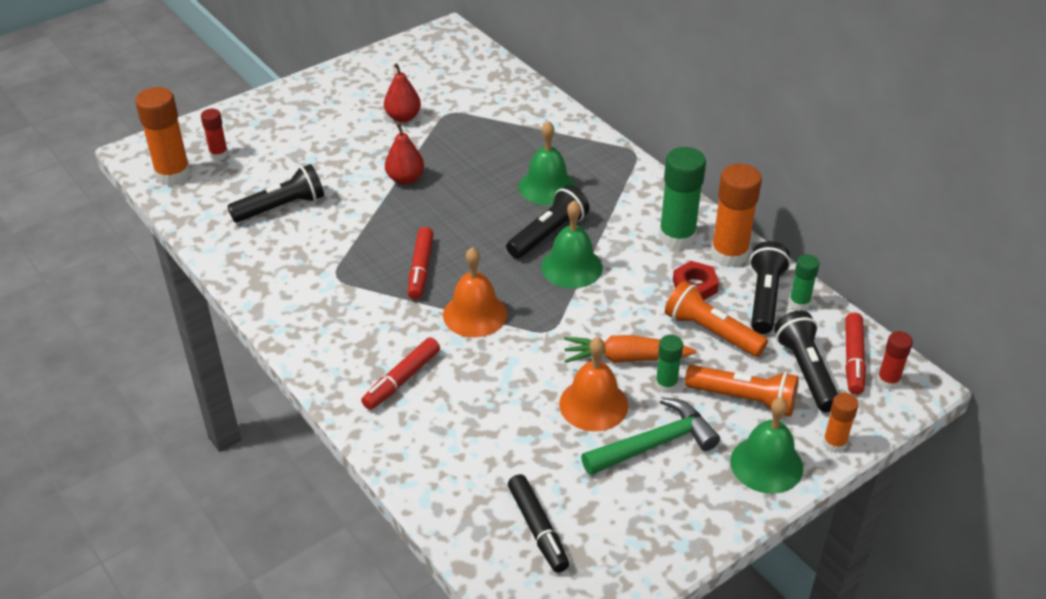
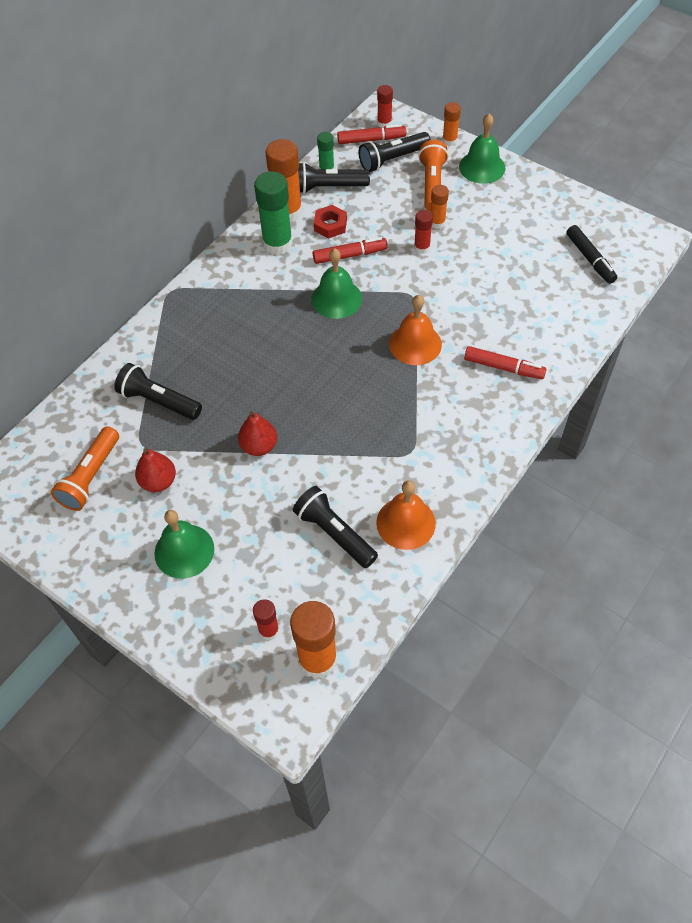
camera: 105 degrees left, 15 degrees up
red marker [408,227,434,300] -> red marker moved to [313,237,388,264]
black flashlight [506,185,590,258] -> black flashlight moved to [114,363,202,420]
black marker [508,474,569,573] -> black marker turned 105 degrees clockwise [567,225,617,284]
green bell [519,121,576,205] -> green bell moved to [154,510,214,579]
orange bell [559,337,628,431] -> orange bell moved to [376,480,436,550]
orange carrot [564,335,696,363] -> red glue stick [414,210,433,254]
green hammer [581,397,720,475] -> none
green glue stick [655,335,683,393] -> orange glue stick [431,185,449,229]
orange flashlight [665,281,768,357] -> orange flashlight moved to [51,426,119,511]

